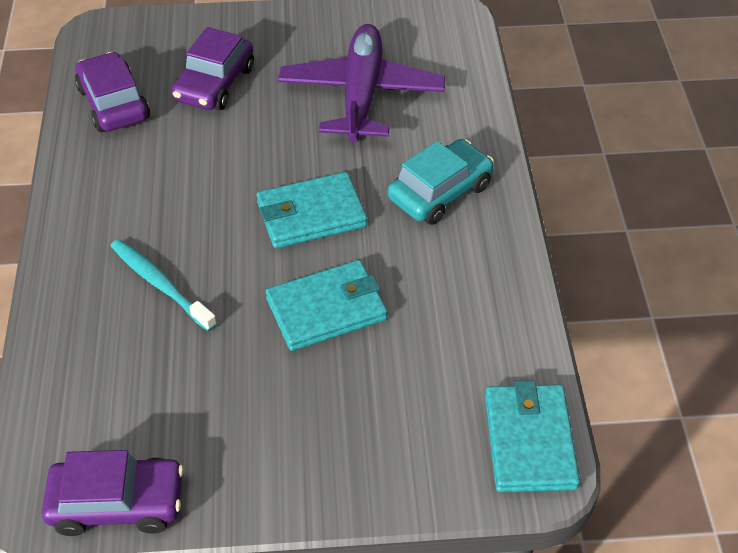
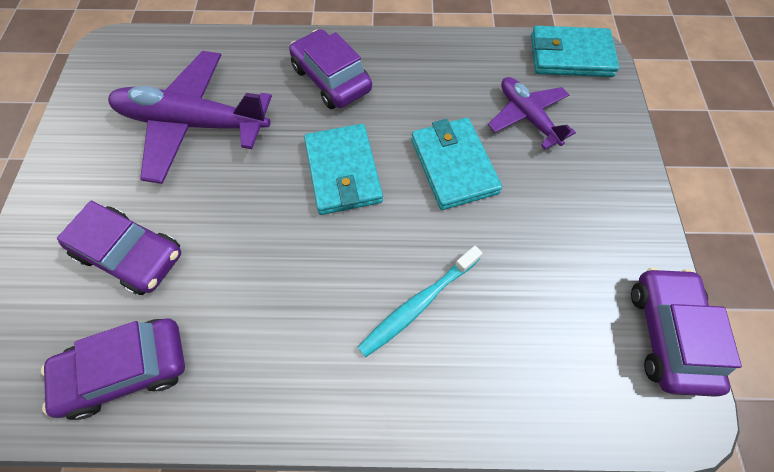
camera: 85 degrees left, 15 degrees up
turquoise car [387,139,494,225] -> purple car [289,29,372,109]
none -> purple plane [488,77,576,149]

